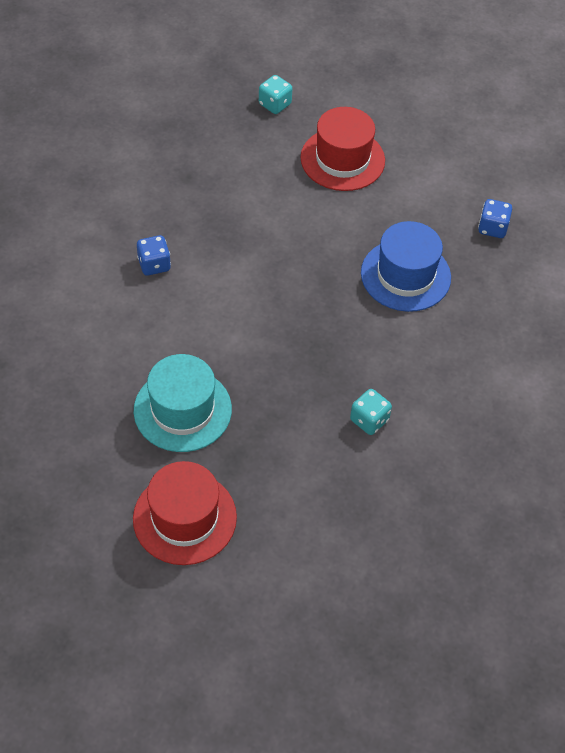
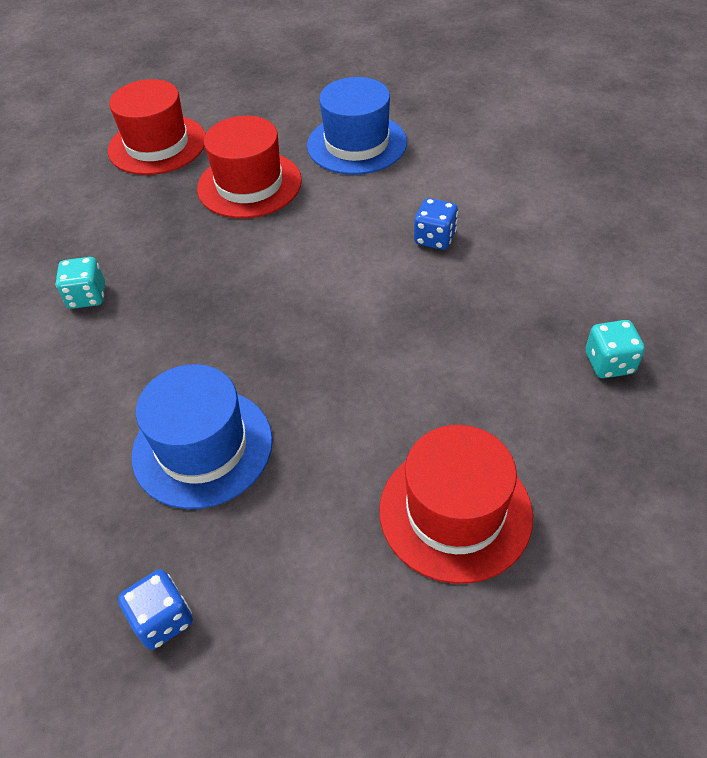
camera: 135 degrees right, 5 degrees down
turquoise hat [134,354,232,452] -> red hat [197,116,302,218]
turquoise dice [259,75,292,114] -> turquoise dice moved to [586,320,645,378]
none -> blue hat [307,77,407,175]

